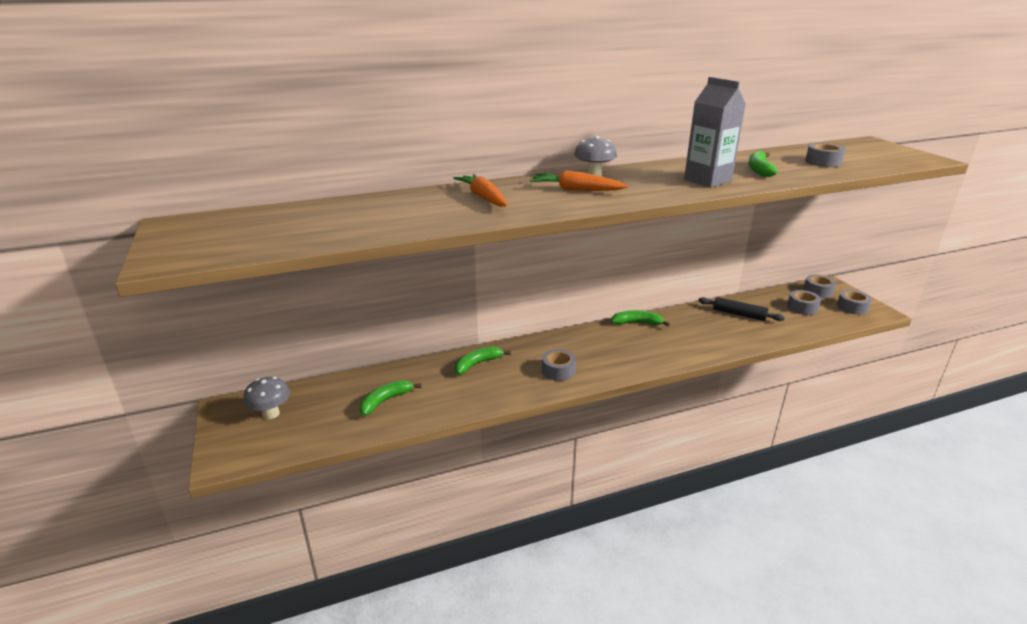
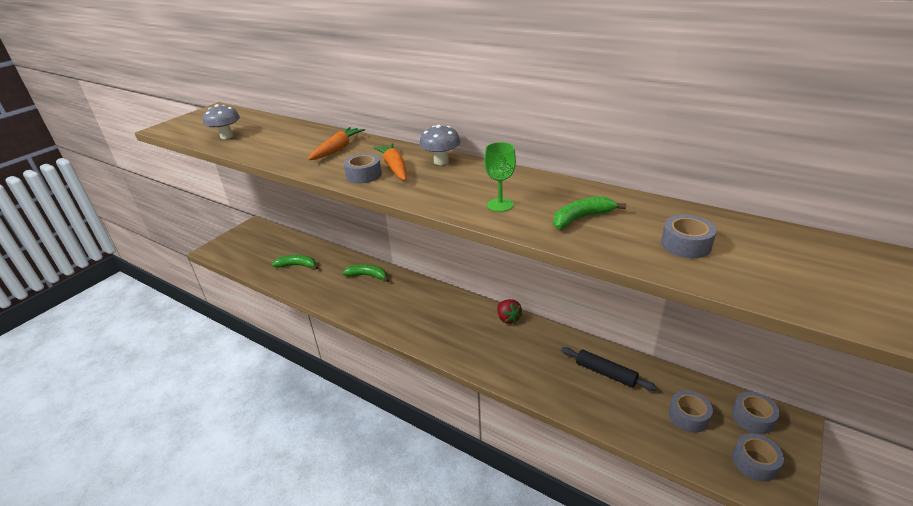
camera: 55 degrees right, 5 degrees up
grey mushroom [243,377,290,419] -> grey mushroom moved to [203,104,240,139]
grey tape [542,349,576,381] -> grey tape moved to [343,153,382,184]
green banana [611,310,670,326] -> red strawberry [498,299,522,324]
grey carton [684,77,746,188] -> green goblet [484,142,516,212]
black rolling pin [698,297,785,321] -> black rolling pin turned 45 degrees counterclockwise [561,347,657,391]

